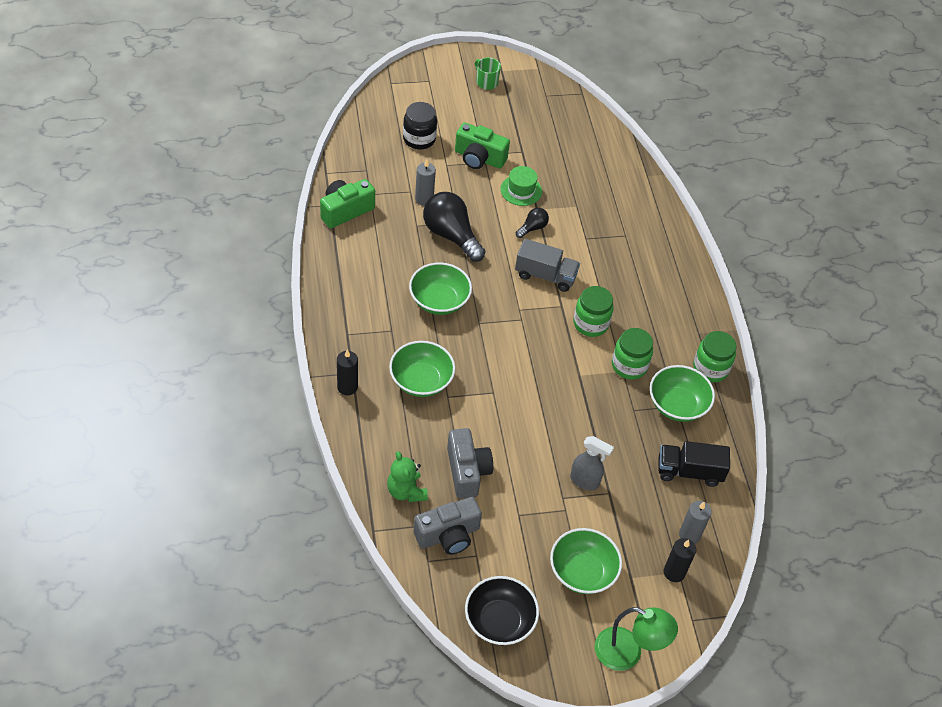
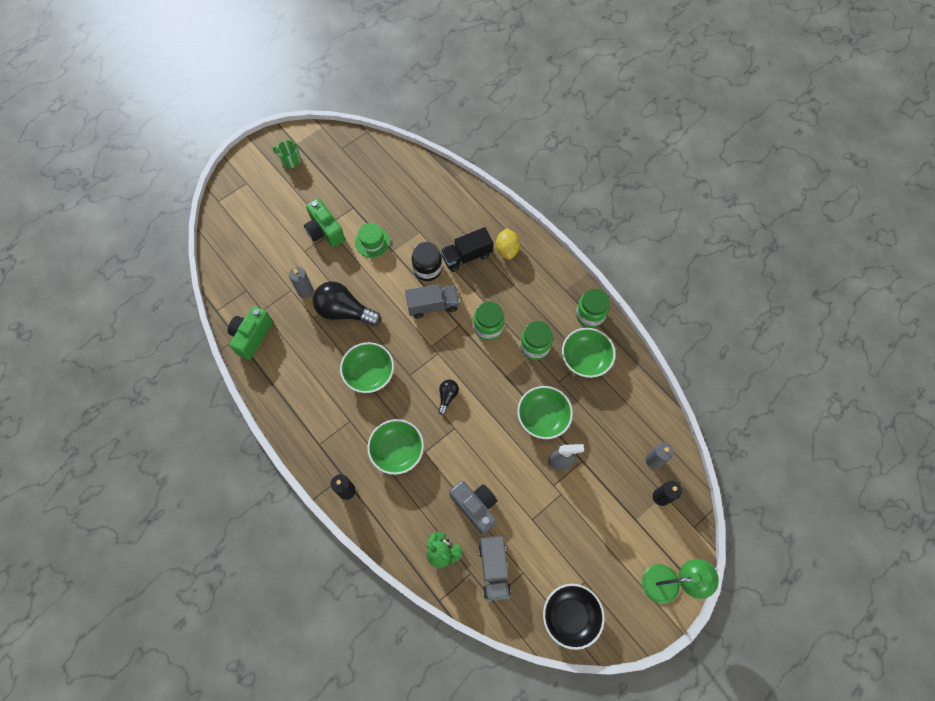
camera: 25 degrees left, 15 degrees up
black jar [403,102,437,149] -> black jar moved to [412,242,442,281]
grey camera [414,497,482,555] -> grey truck [479,536,511,601]
green camera [455,122,510,169] -> green camera turned 60 degrees clockwise [304,199,345,247]
black light bulb [516,208,549,238] -> black light bulb moved to [438,380,459,415]
green bowl [550,528,622,594] -> green bowl moved to [517,386,573,439]
black truck [658,441,730,487] -> black truck moved to [441,227,493,272]
none -> yellow lemon [496,228,520,260]

